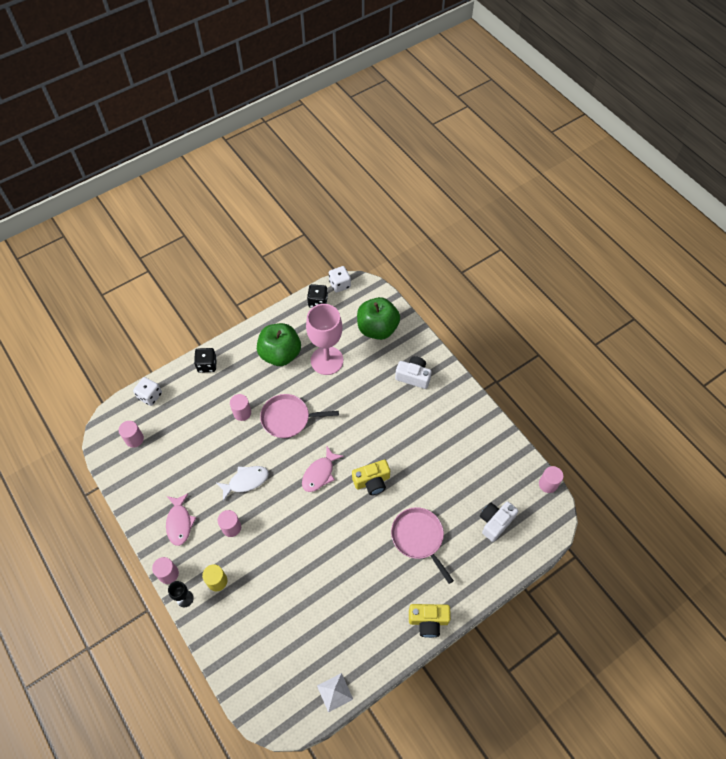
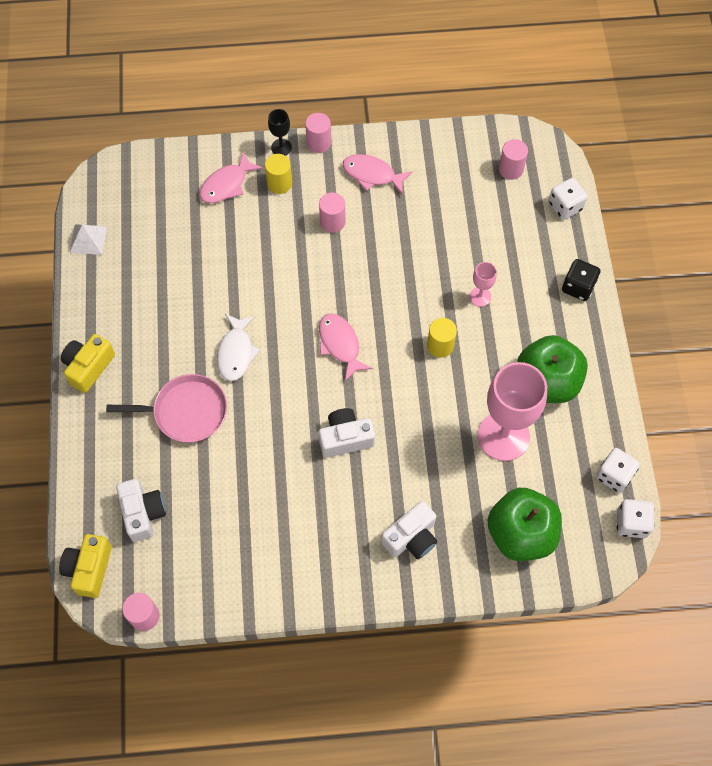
camera: 120 degrees right, 5 degrees up
white fish [216,466,269,501] -> white fish moved to [217,314,260,381]
pink cylinder [230,394,251,421] -> pink goblet [469,262,497,307]
pink pan [260,394,339,438] -> yellow cylinder [427,318,457,358]
black dice [307,284,328,308] -> white dice [596,448,640,493]
yellow camera [352,460,390,495] -> yellow camera moved to [59,534,112,598]
none -> pink fish [200,152,263,203]
none -> white camera [319,408,375,458]

